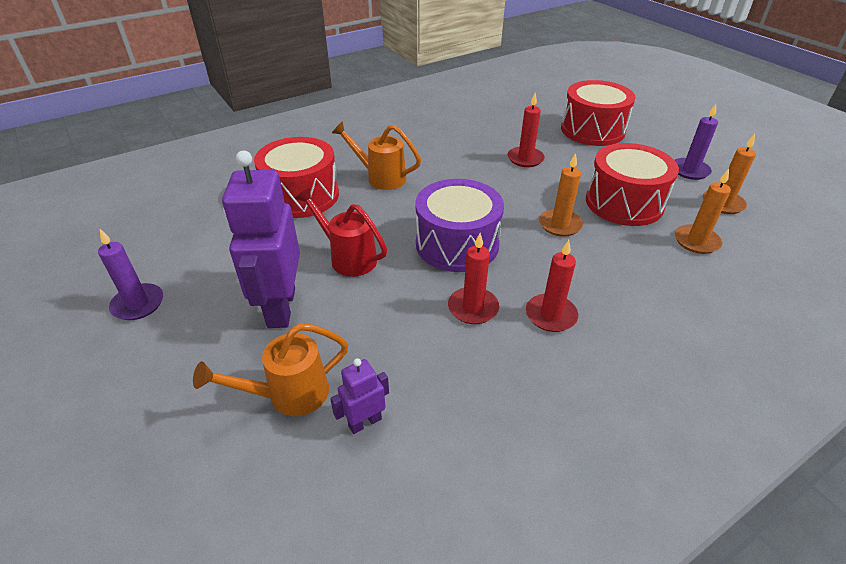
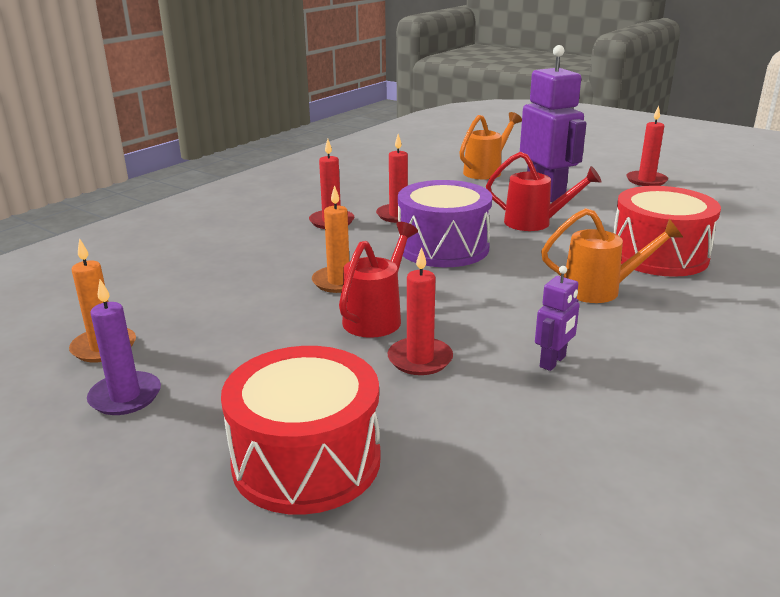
camera: 160 degrees right, 15 degrees down
purple candle [98,229,163,320] -> red candle [626,106,668,186]
purple robot [330,358,389,434] -> purple robot moved to [535,266,579,371]
red drum [586,143,679,226] -> none
orange candle [675,169,731,254] -> none
none -> red watering can [339,222,418,338]

